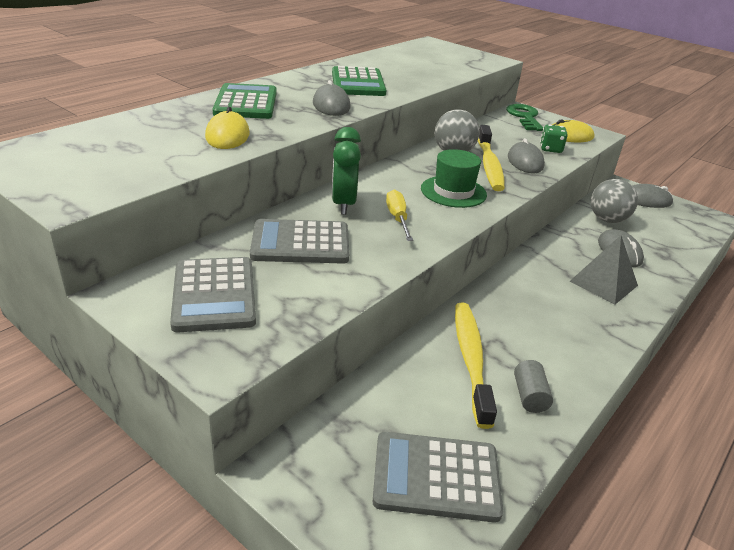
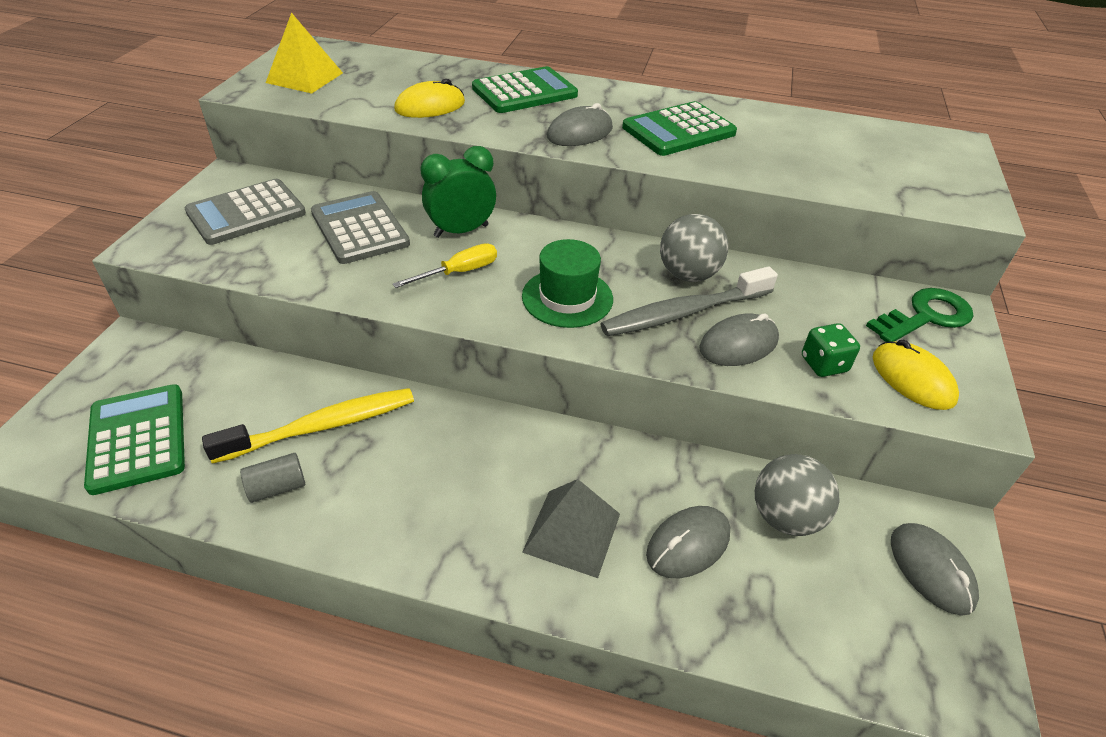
camera: 65 degrees right, 10 degrees up
grey calculator [372,432,503,523] -> green calculator [84,384,185,495]
yellow toothbrush [478,125,505,191] -> grey toothbrush [600,266,778,336]
none -> yellow pyramid [266,12,343,94]

